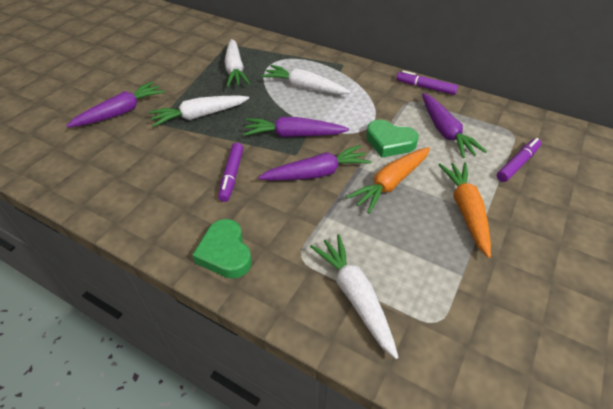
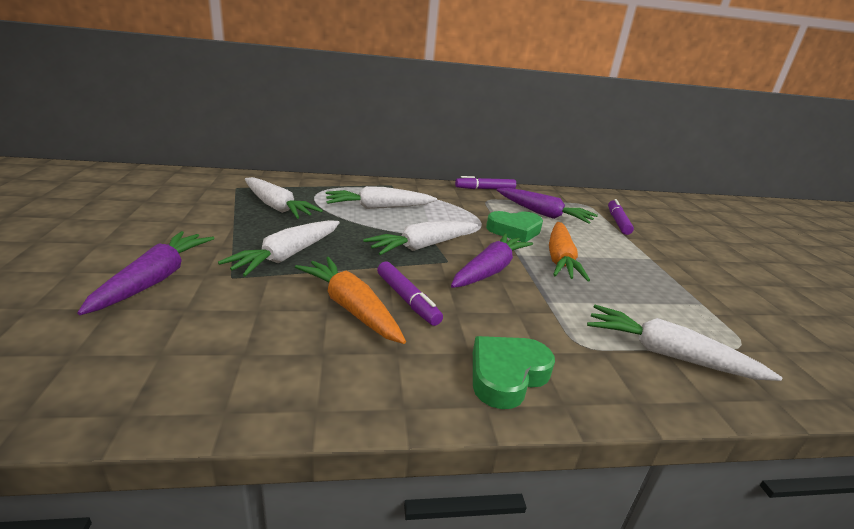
camera: 40 degrees left, 20 degrees down
green heart [192,219,252,279] -> green heart turned 105 degrees clockwise [473,336,555,409]
purple carrot [244,117,349,137] -> white carrot [363,221,478,255]
orange carrot [438,162,491,258] -> orange carrot moved to [295,257,406,344]

